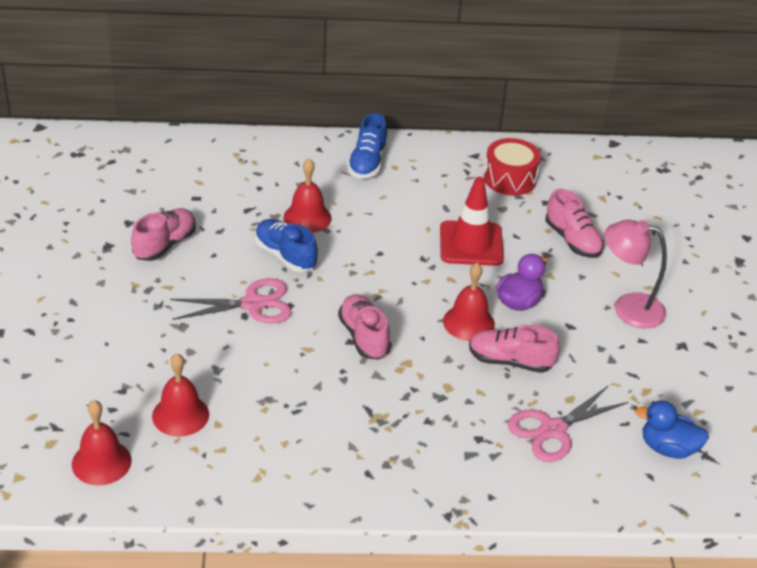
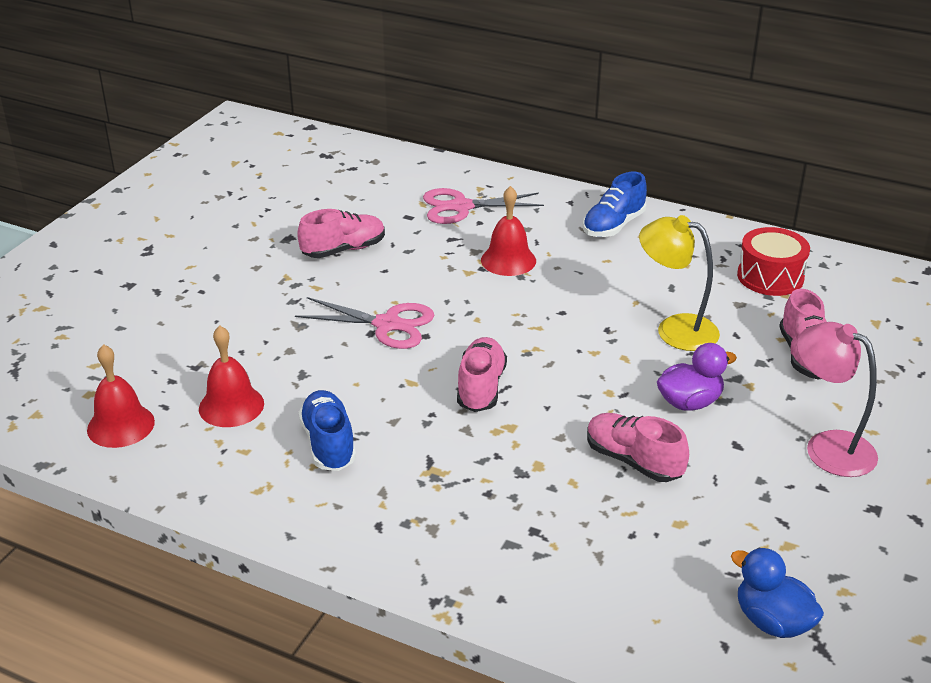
camera: 30 degrees right, 5 degrees down
blue shoe [255,219,318,272] -> blue shoe moved to [299,390,356,471]
red traffic cone [440,177,504,266] -> yellow lamp [639,215,720,351]
red bell [443,263,495,341] -> none
pink scissors [508,385,628,462] -> pink scissors moved to [423,188,544,224]

